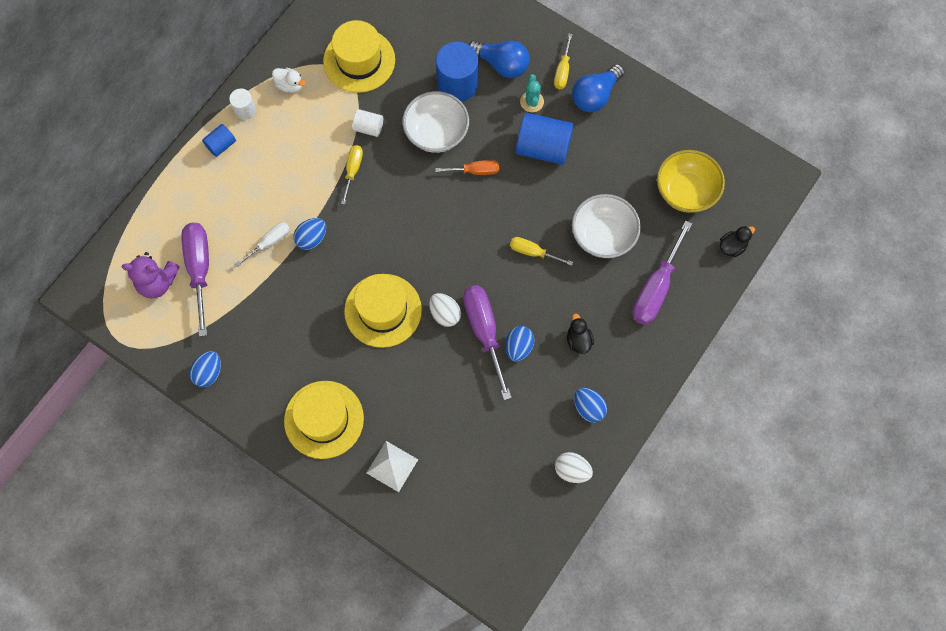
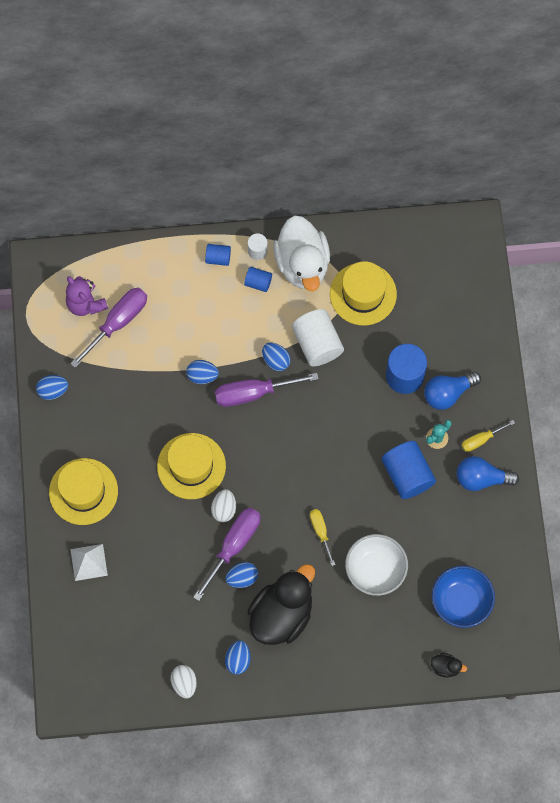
camera: 50 degrees right, 0 degrees up
white screwdriver [235,222,290,267] -> none
white duck [272,68,305,93] -> white duck [273,215,330,291], size x2.47
yellow screwdriver [341,145,363,205] -> blue egg [262,343,291,371]
white cylinder [352,109,383,137] -> white cylinder [292,309,344,366], size x1.91
white bowl [402,91,469,153] -> none
orange screwdriver [435,160,499,175] -> none
blue light bulb [468,40,530,78] -> blue light bulb turned 75 degrees clockwise [424,372,481,410]
black duck [567,314,594,354] -> black duck [247,564,315,645], size x2.47
purple screwdriver [632,220,692,325] -> purple screwdriver moved to [215,373,319,407]
yellow bowl [657,150,725,213] -> blue bowl [432,566,495,628]
none -> blue cylinder [244,267,272,292]

